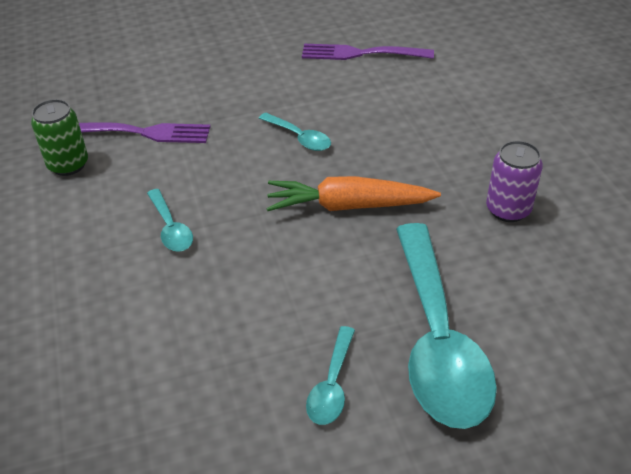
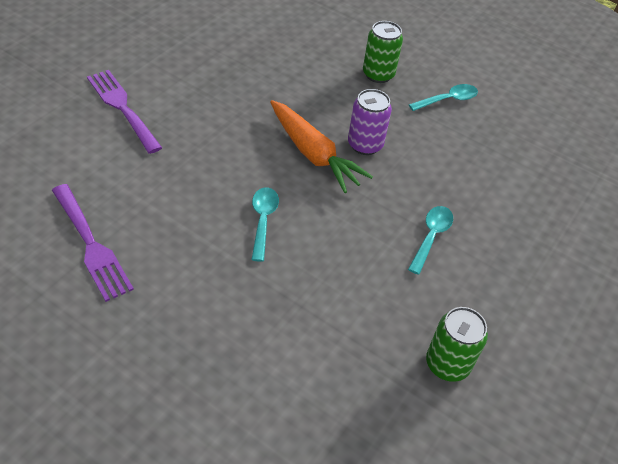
camera: 135 degrees left, 5 degrees up
purple fork [79,122,210,143] -> purple fork moved to [87,70,162,154]
turquoise spoon [396,223,497,429] -> green can [363,21,403,83]
purple can [486,141,543,222] -> purple can moved to [348,89,392,155]

